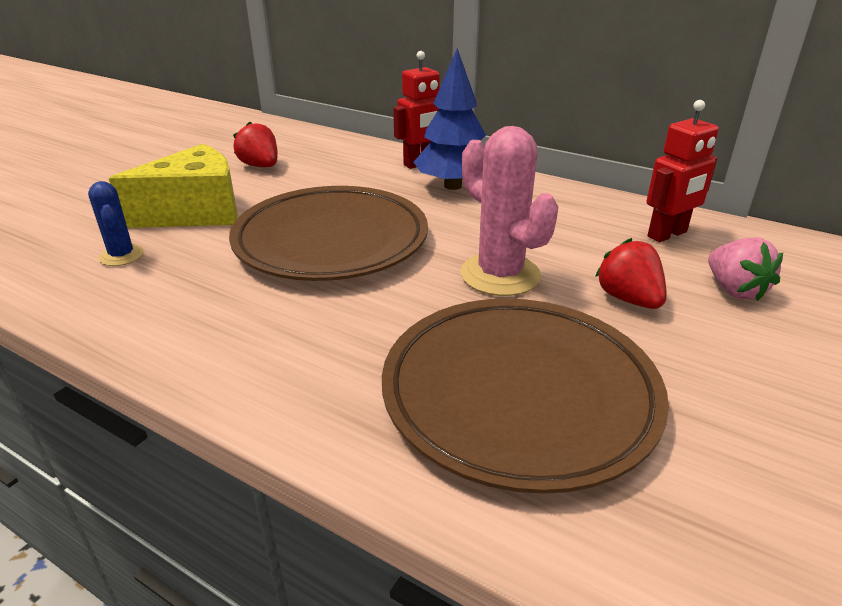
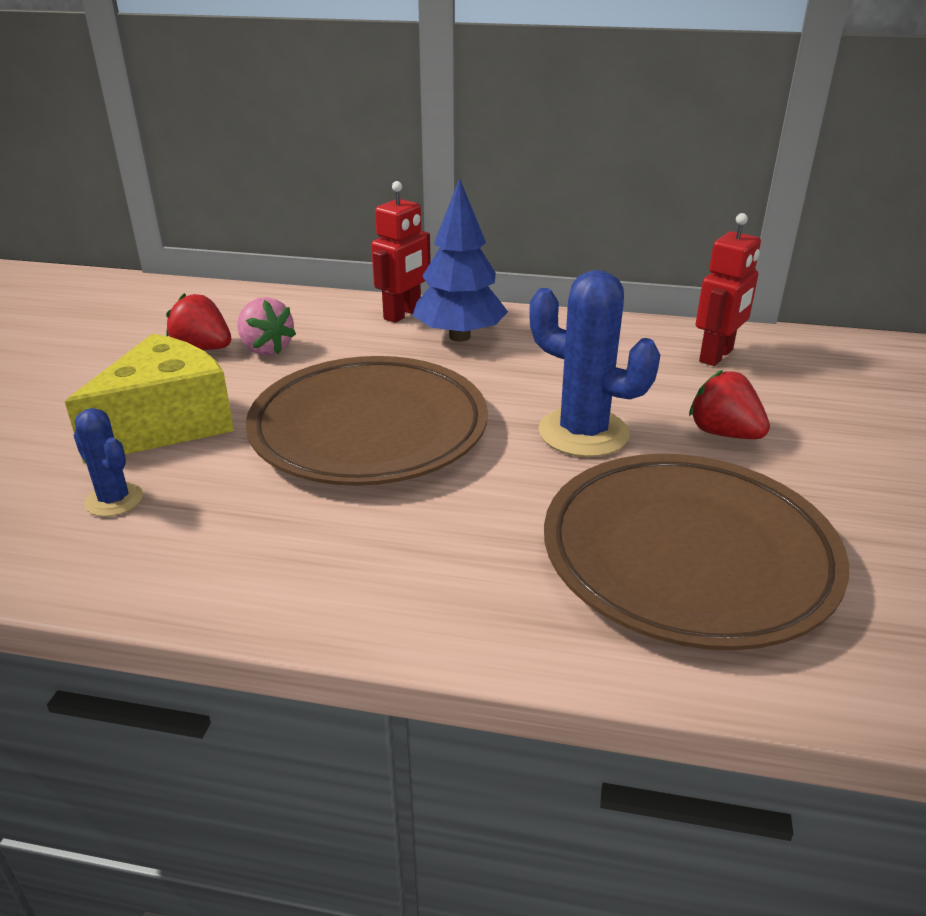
camera: 20 degrees left, 0 degrees up
pink cactus [460,126,558,296] -> blue cactus [529,270,660,457]
pink strawberry [708,238,783,301] -> pink strawberry moved to [237,297,296,355]

